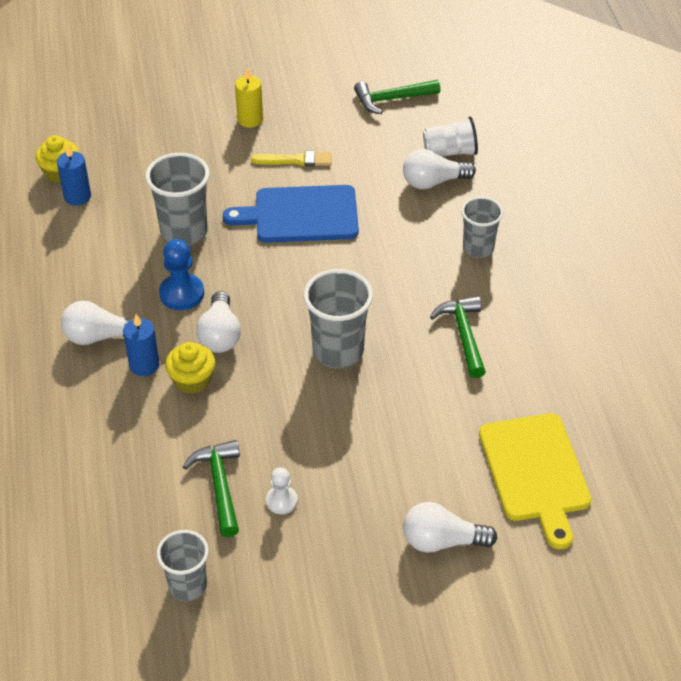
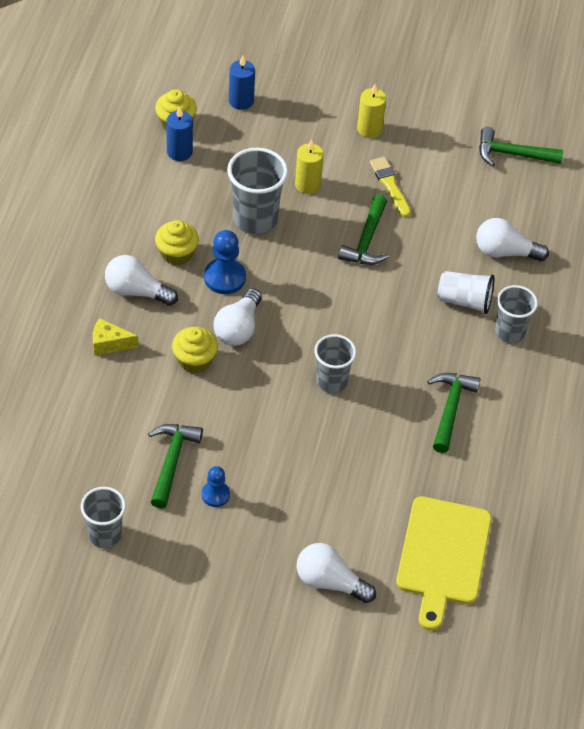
camera: 20 degrees right, 5 degrees up
blue candle [123,314,160,376] -> blue candle moved to [229,56,255,110]
blue cutting board [223,185,359,243] -> green hammer [338,194,389,265]
yellow brush [251,151,332,167] -> yellow brush turned 135 degrees counterclockwise [370,157,411,217]
white pawn [266,468,298,514] -> blue pawn [202,466,230,507]
grey cup [303,269,373,368] -> grey cup [314,334,356,393], size x0.66
white cup [423,117,478,157] -> white cup moved to [437,271,495,314]
none -> yellow cheese [93,318,139,356]
none -> yellow cupcake [155,220,199,266]
none -> yellow candle [295,139,324,194]

